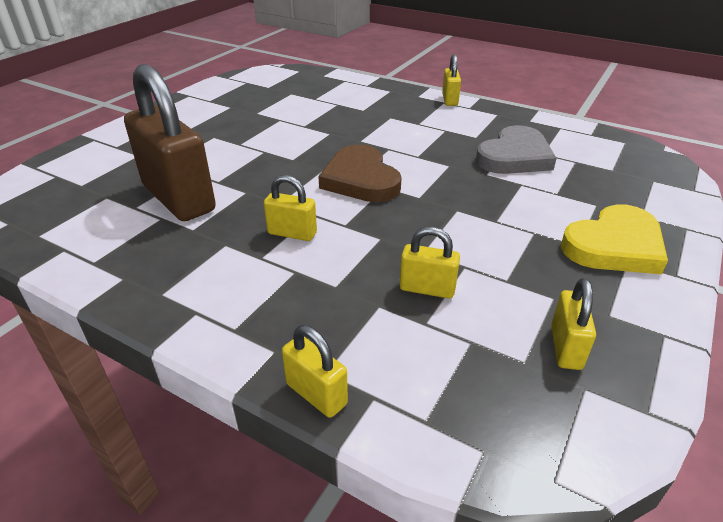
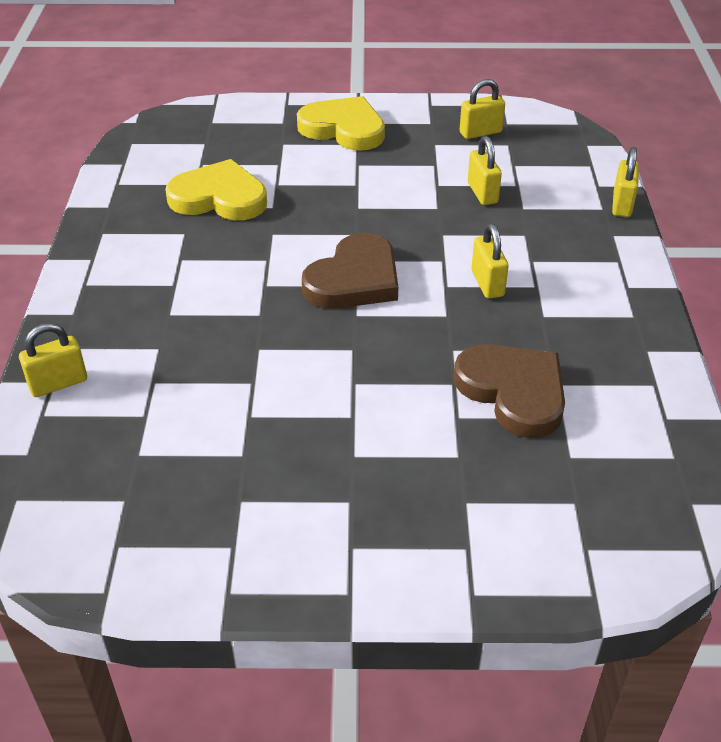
camera: 120 degrees left, 5 degrees up
brown padlock [124,64,216,221] -> brown heart [454,344,565,438]
yellow padlock [442,54,461,106] -> yellow padlock moved to [19,323,87,397]
grey heart [476,125,557,174] -> yellow heart [165,159,267,220]

